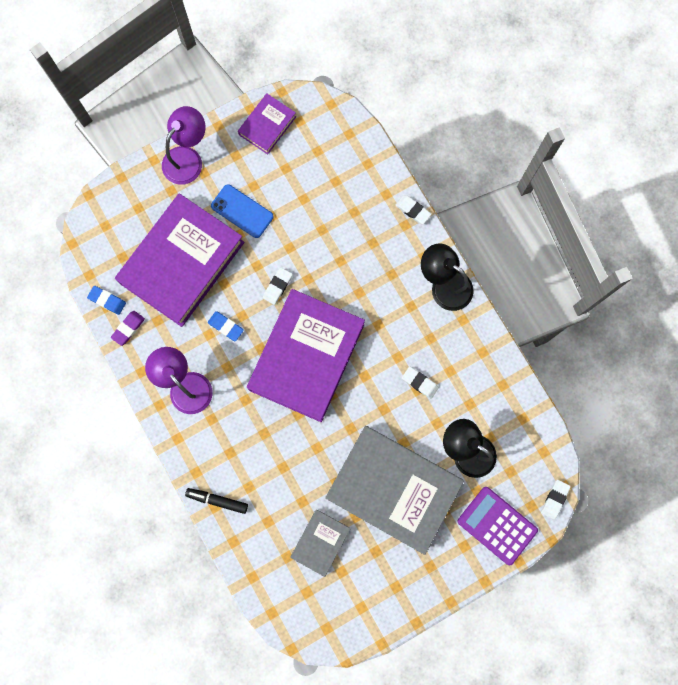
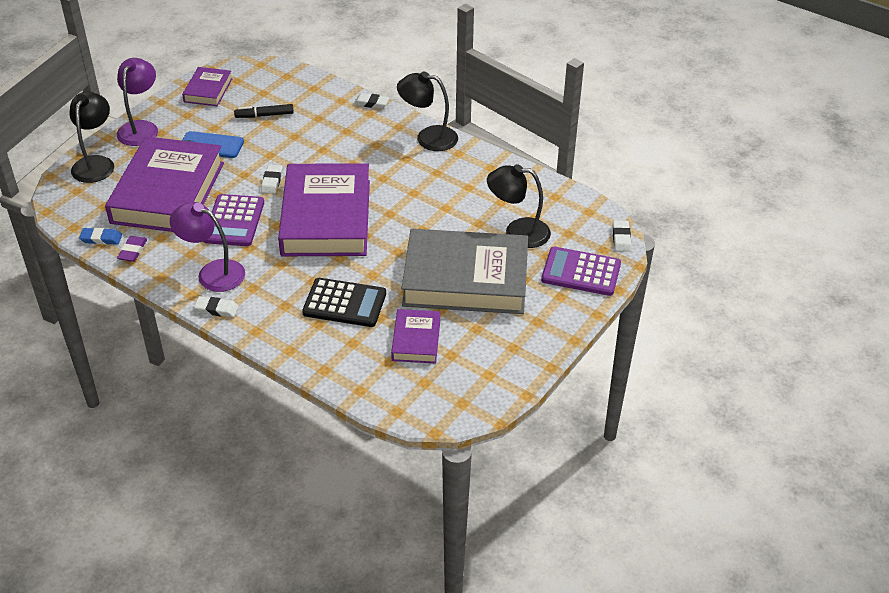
camera: 25 degrees left, 35 degrees down
black marker [185,488,248,514] -> black marker moved to [234,104,294,118]
blue eraser [208,311,244,341] -> purple calculator [203,194,264,246]
grey book [290,510,350,577] -> purple book [391,309,440,363]
white eraser [402,367,439,399] -> white eraser moved to [194,296,239,317]
none -> black lamp [69,92,114,183]
none -> black calculator [302,278,386,327]

